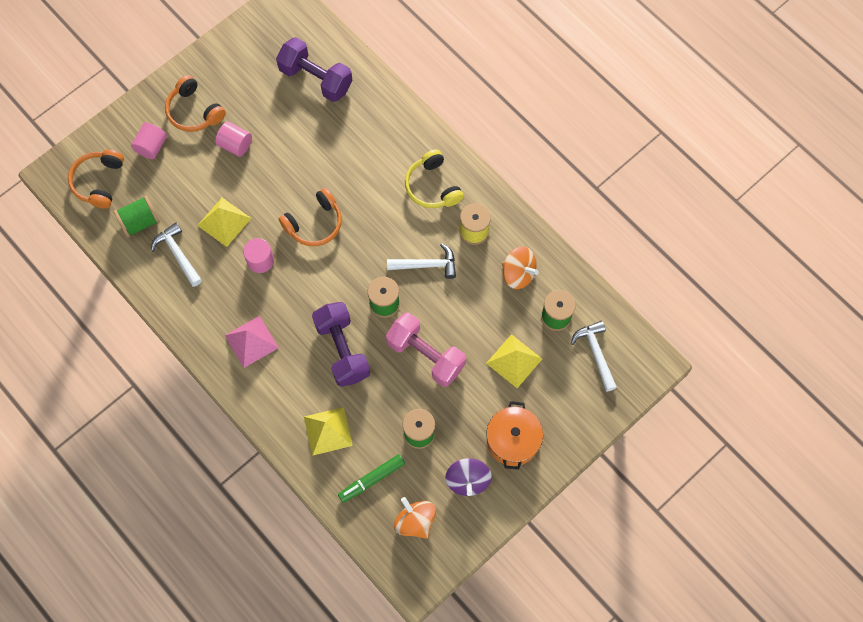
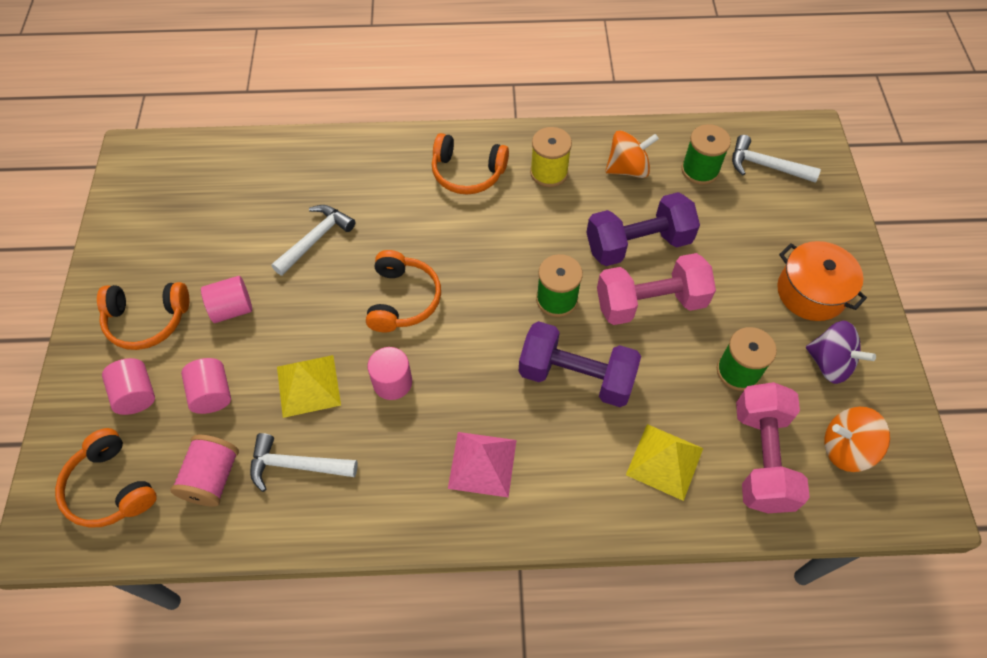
camera: 50 degrees left, 10 degrees down
green spool [114,195,160,238] -> pink spool [170,435,239,506]
purple dumbbell [276,37,353,102] -> purple dumbbell moved to [586,192,700,266]
green marker [338,454,405,503] -> pink dumbbell [736,382,810,513]
white hammer [387,243,456,279] -> white hammer moved to [271,205,355,276]
yellow headphones [405,149,464,208] -> orange headphones [432,133,509,194]
yellow pyramid [486,334,542,388] -> none
none -> pink cylinder [181,358,231,414]

